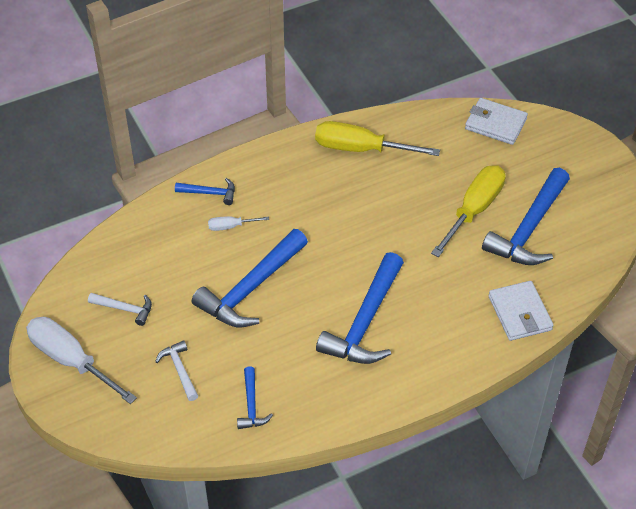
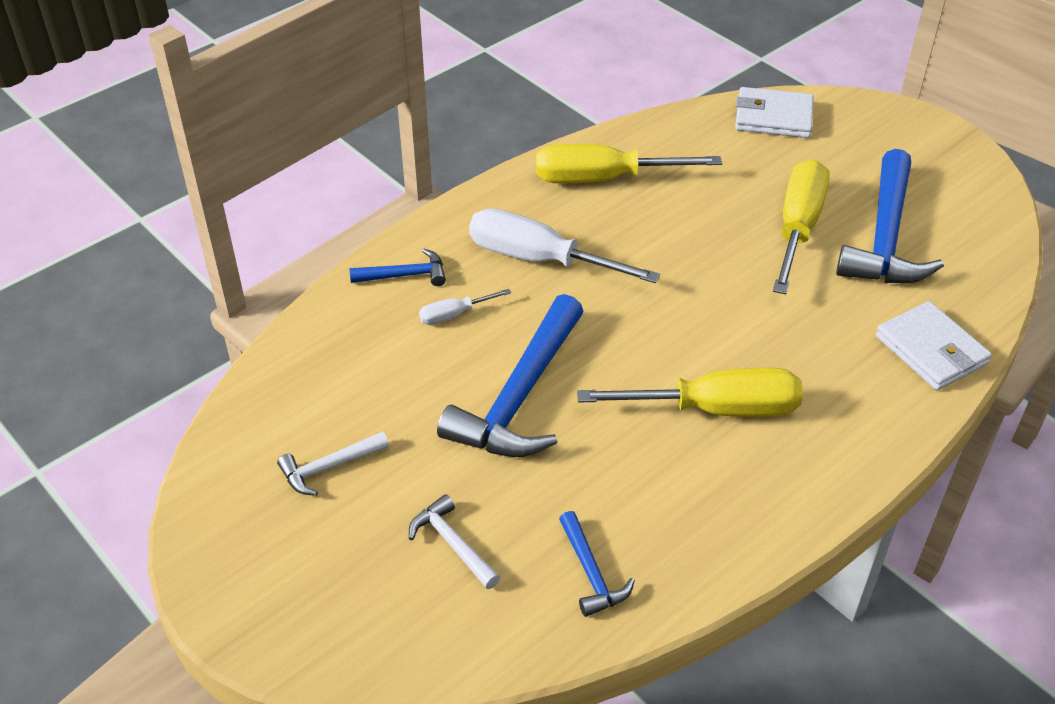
camera: 15 degrees left, 5 degrees down
white screwdriver [26,317,137,404] -> white screwdriver moved to [469,208,660,283]
white hammer [88,293,152,326] -> white hammer turned 150 degrees clockwise [277,432,389,496]
blue hammer [316,252,404,364] -> yellow screwdriver [577,368,803,417]

